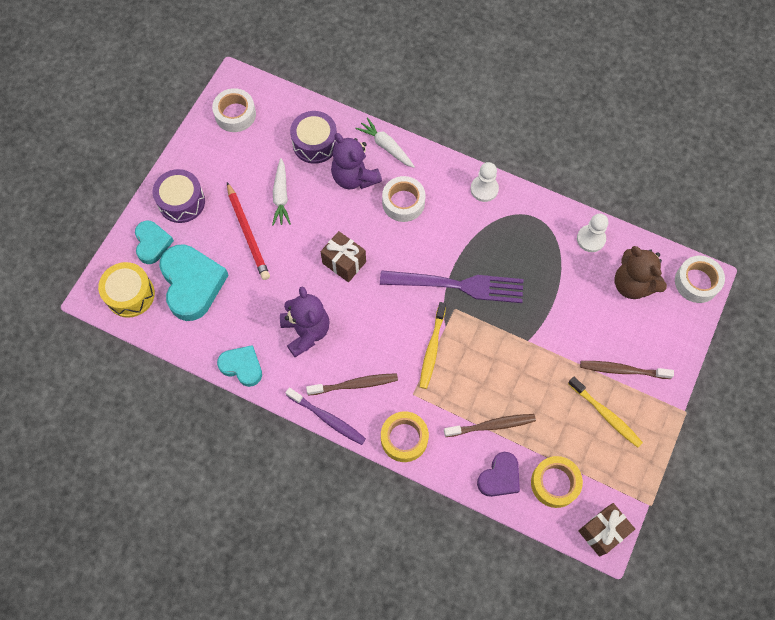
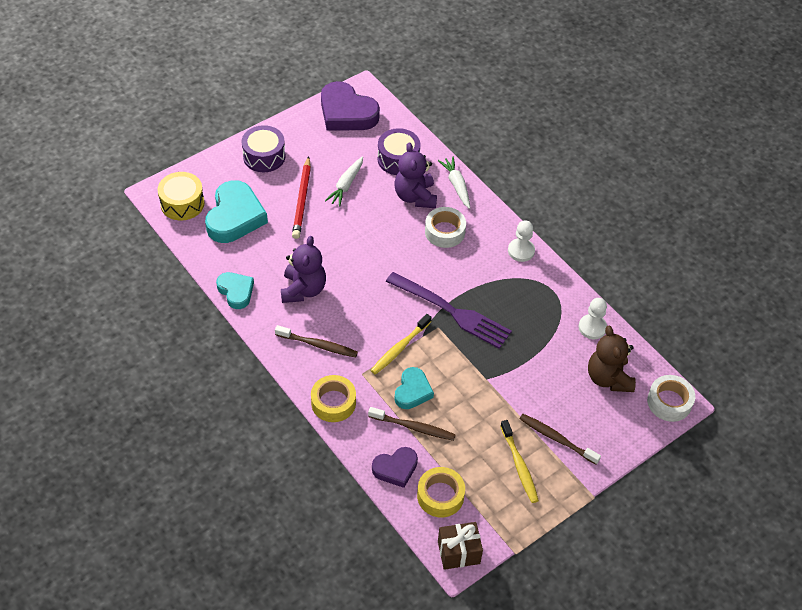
camera: 25 degrees right, 15 degrees down
turquoise heart [135,221,174,264] -> turquoise heart moved to [394,367,434,409]
white tape [212,88,256,132] -> purple heart [321,81,380,131]
purple toothbrush [286,388,366,445] -> none
brown gift [321,231,366,282] -> none

